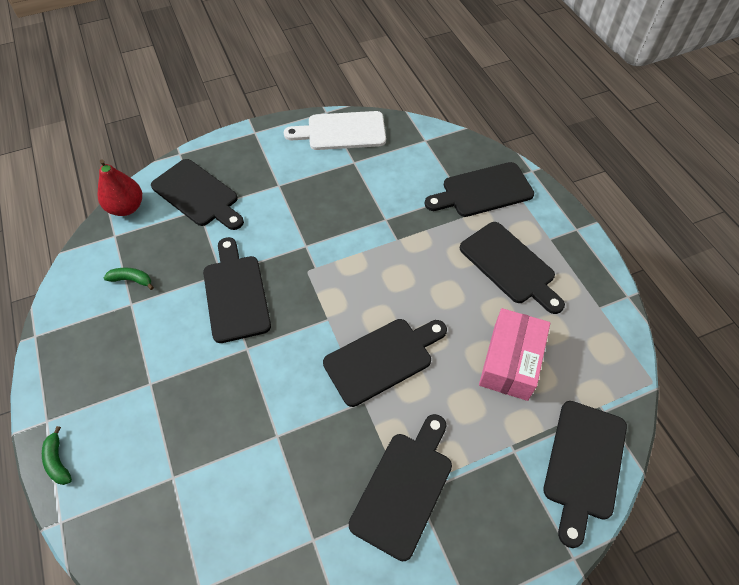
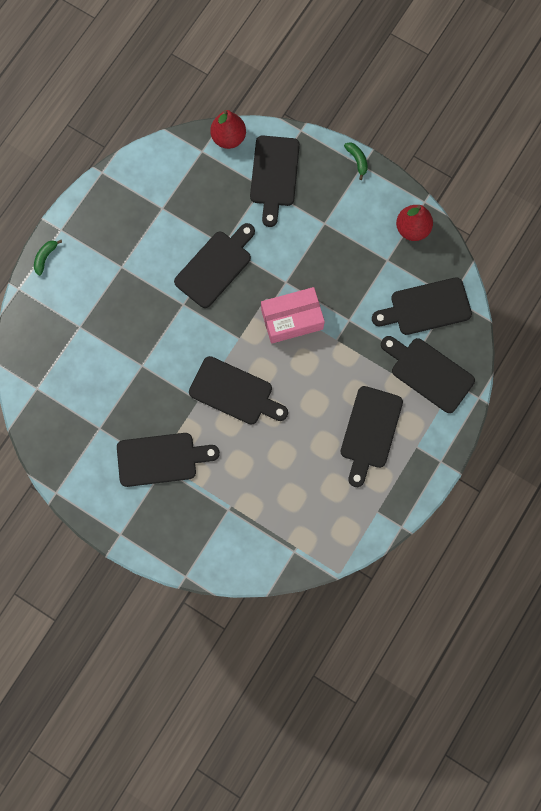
camera: 55 degrees right, 20 degrees up
green banana [104,268,154,290] -> green banana moved to [344,142,368,180]
white cutting board [284,111,386,150] -> red pear [396,205,433,241]
pink box [479,308,550,401] -> pink box moved to [261,287,325,344]
black cutting board [544,401,627,548] -> black cutting board moved to [372,277,472,335]

